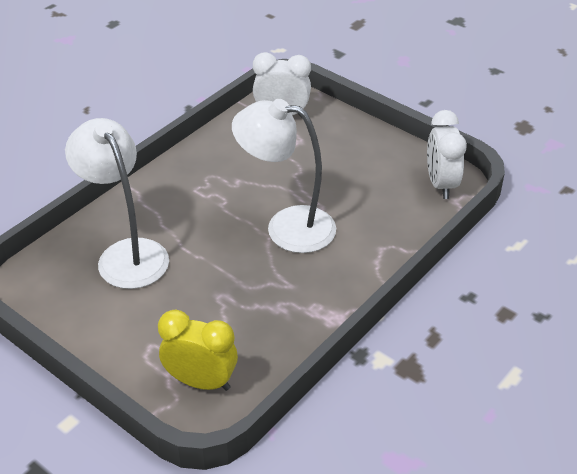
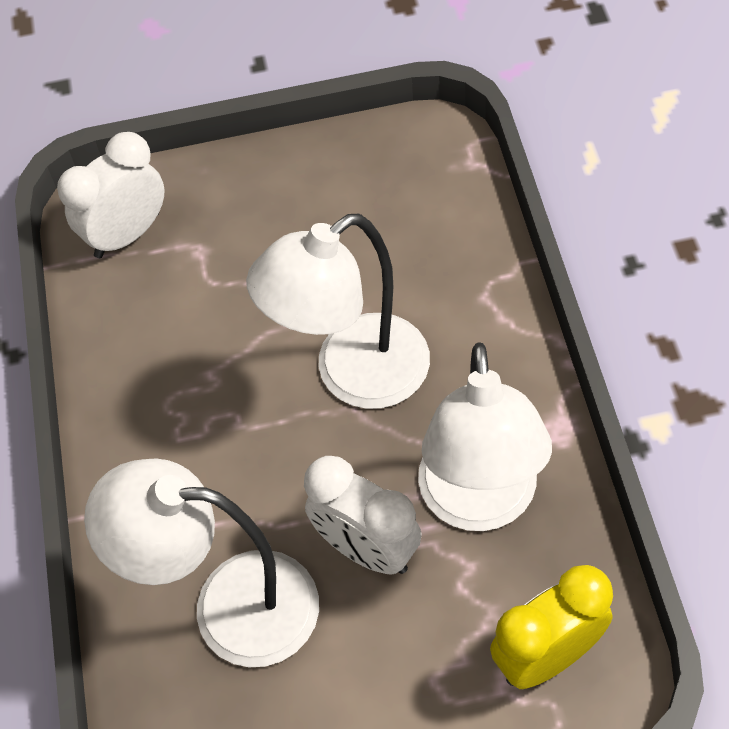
camera: 45 degrees left, 15 degrees up
white clock [427,110,467,199] -> white clock moved to [304,456,422,575]
none -> white lamp [418,342,552,531]

